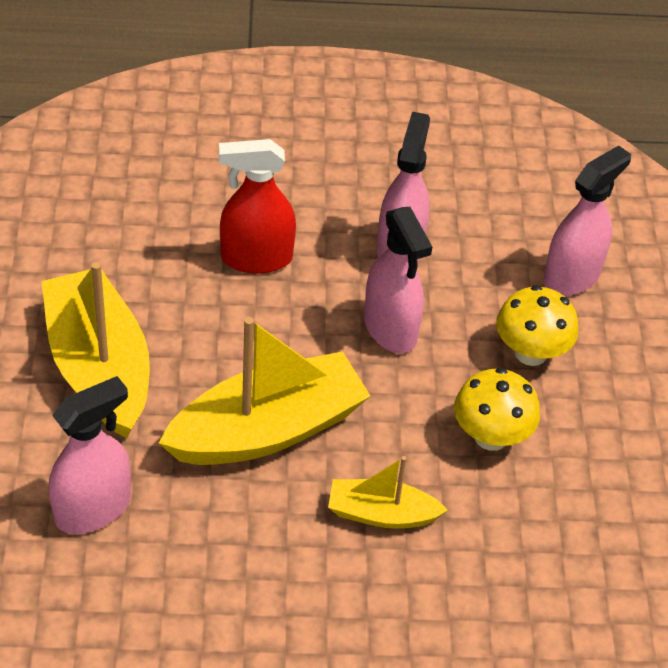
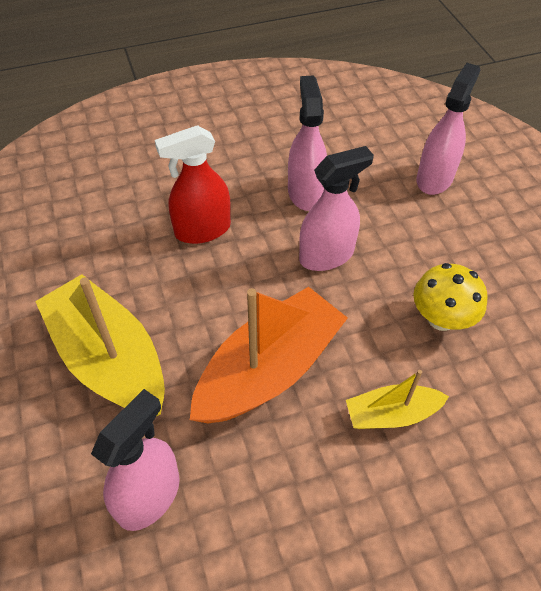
camera: 15 degrees left, 5 degrees up
yellow boat [159,317,371,465] -> orange boat [190,287,348,423]
pink spray bottle [364,207,432,353] -> pink spray bottle turned 75 degrees counterclockwise [299,146,374,271]
yellow mushroom [496,285,578,366] -> none

